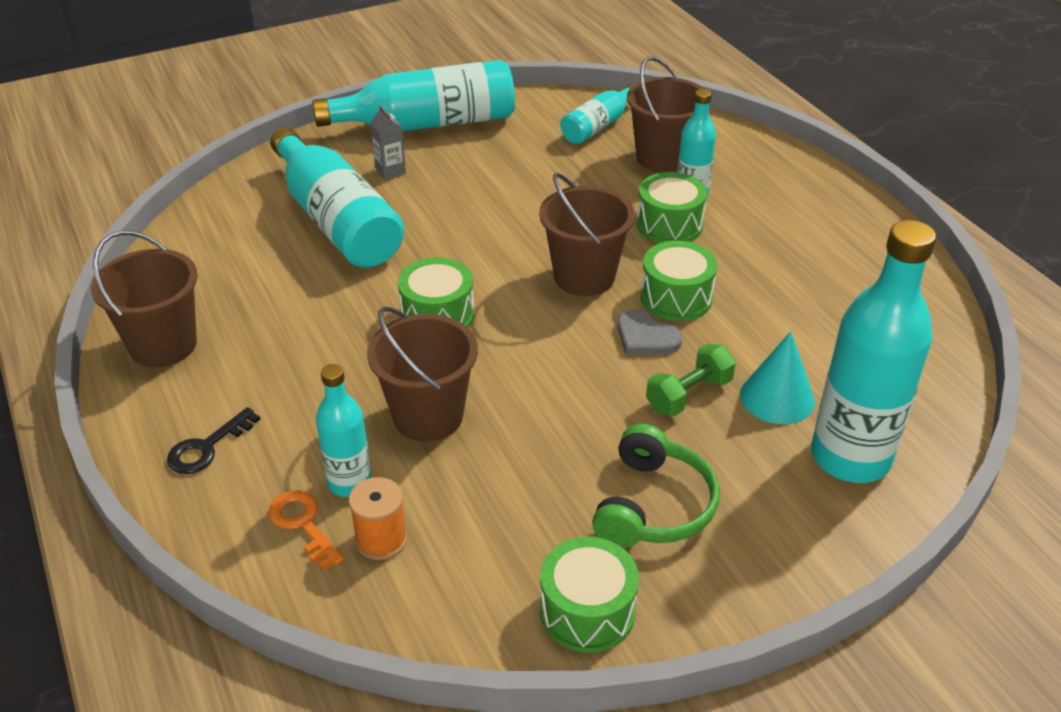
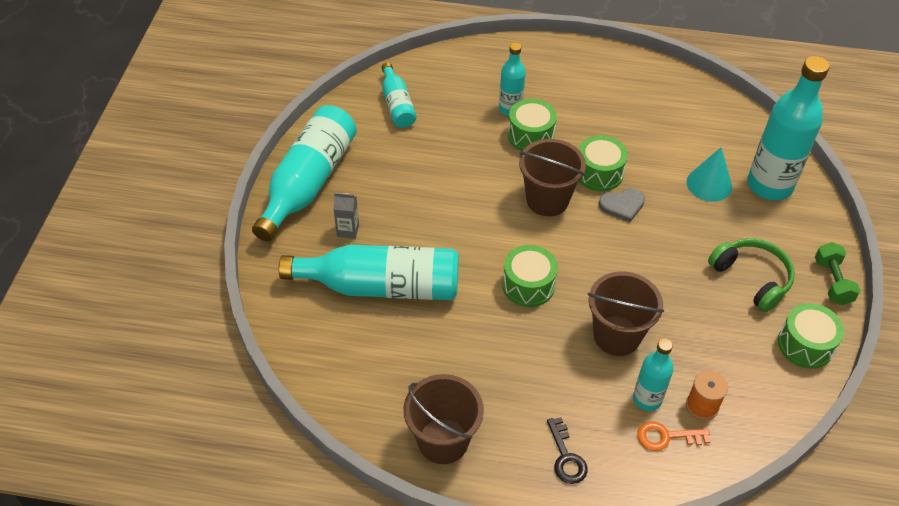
camera: 55 degrees left, 10 degrees up
brown bucket [627,57,710,172] -> none
green dumbbell [646,344,736,416] -> green dumbbell moved to [815,242,860,305]

